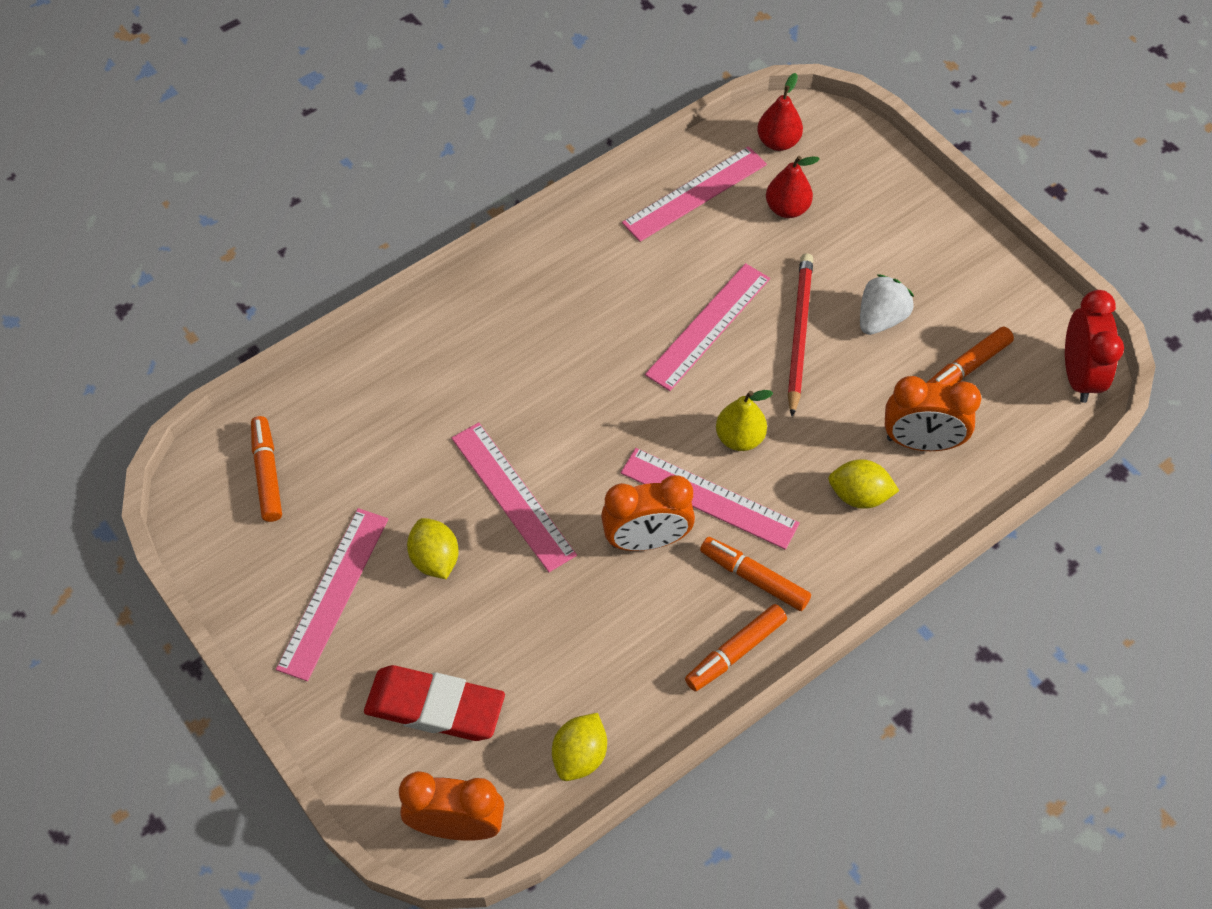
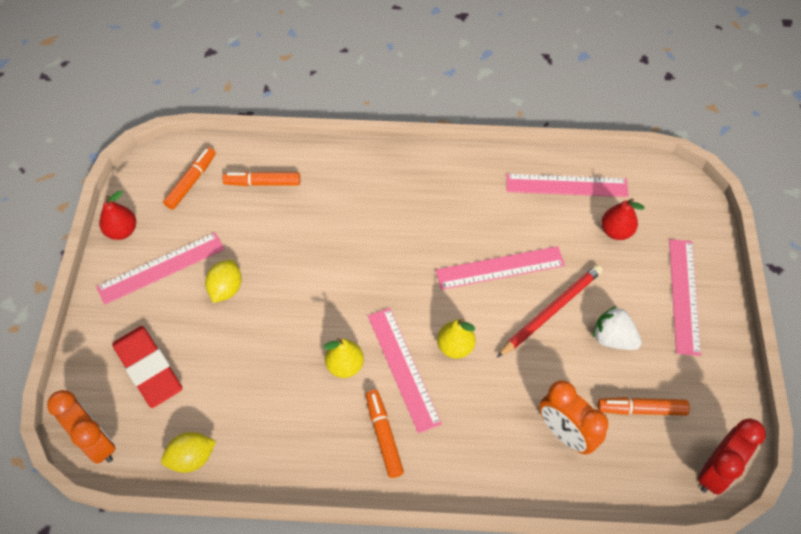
camera: 40 degrees right, 0 degrees up
pink ruler [452,422,577,572] -> pink ruler moved to [669,239,701,356]
orange clock [601,475,695,551] -> yellow pear [324,338,364,378]
orange marker [685,604,787,691] -> orange marker moved to [222,171,300,186]
red pear [757,73,803,151] -> red pear moved to [99,191,136,240]
yellow lemon [828,459,899,509] -> none
white strawberry [860,274,914,335] -> white strawberry turned 135 degrees counterclockwise [593,306,642,350]

